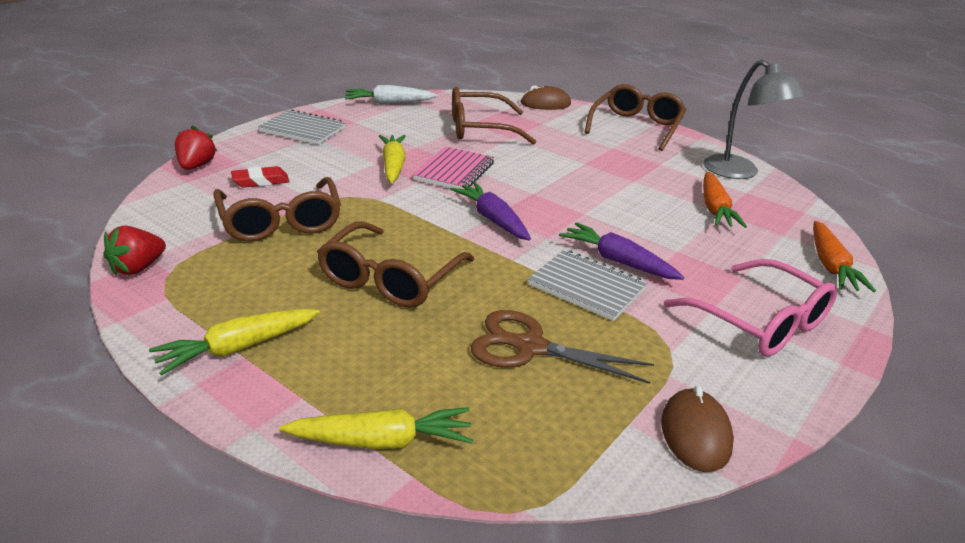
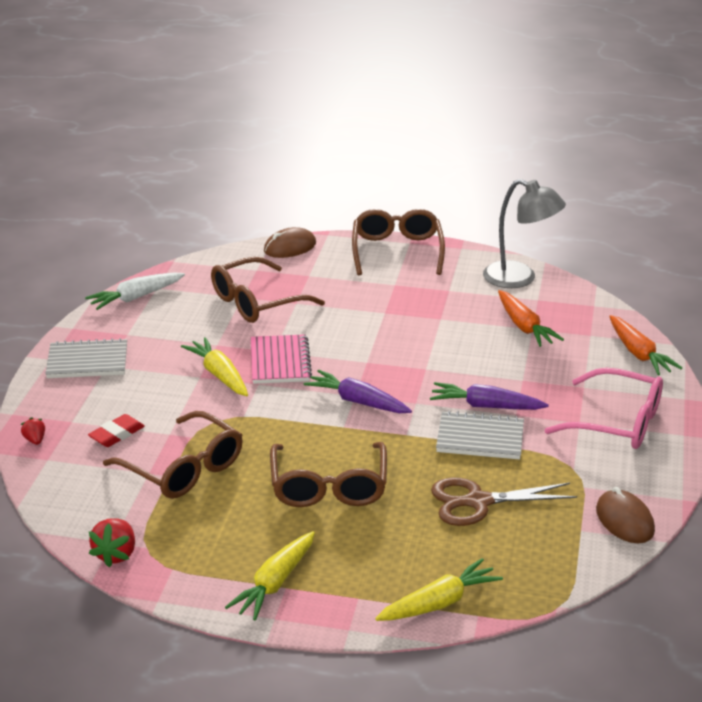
camera: 25 degrees left, 0 degrees up
red strawberry [175,126,217,170] -> red strawberry [21,417,45,445], size x0.58

